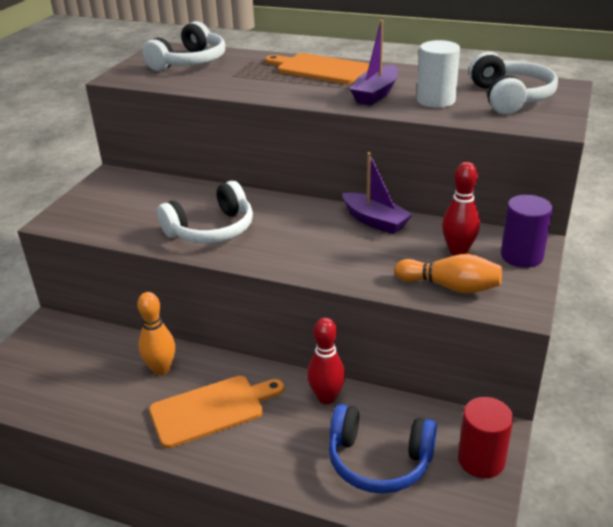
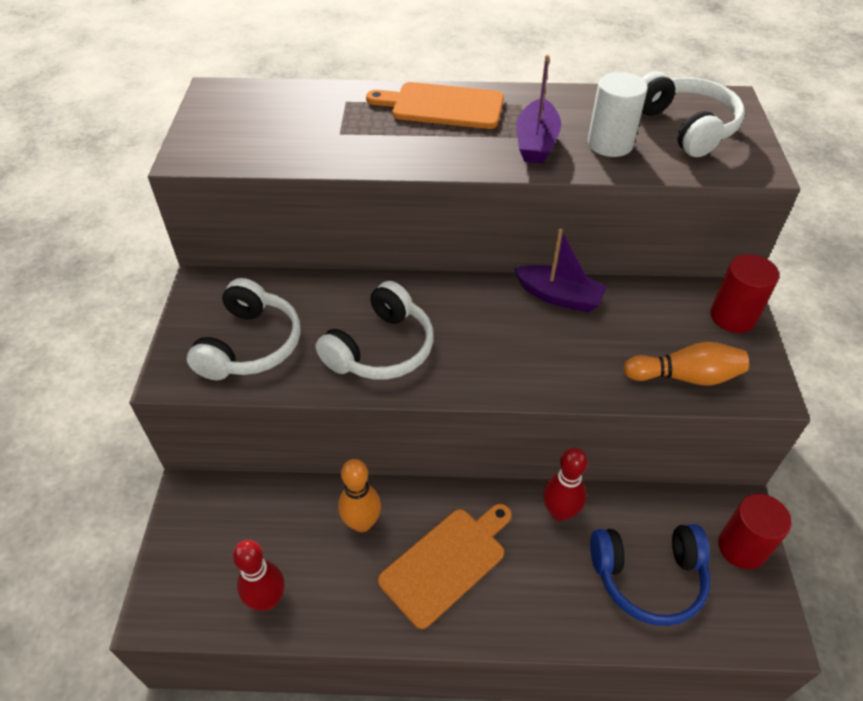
camera: 20 degrees left, 15 degrees up
white headphones [142,21,225,71] -> white headphones moved to [187,278,301,380]
red bowling pin [442,162,480,255] -> red bowling pin moved to [233,540,285,611]
purple cylinder [501,195,553,268] -> red cylinder [710,254,779,333]

